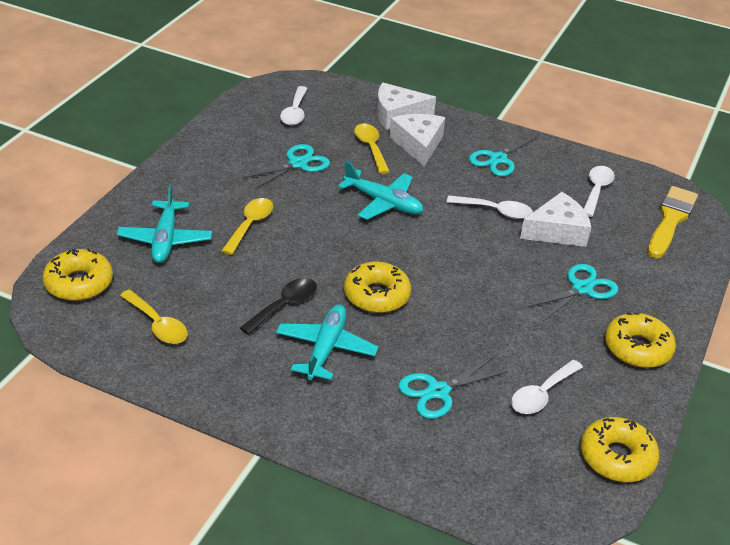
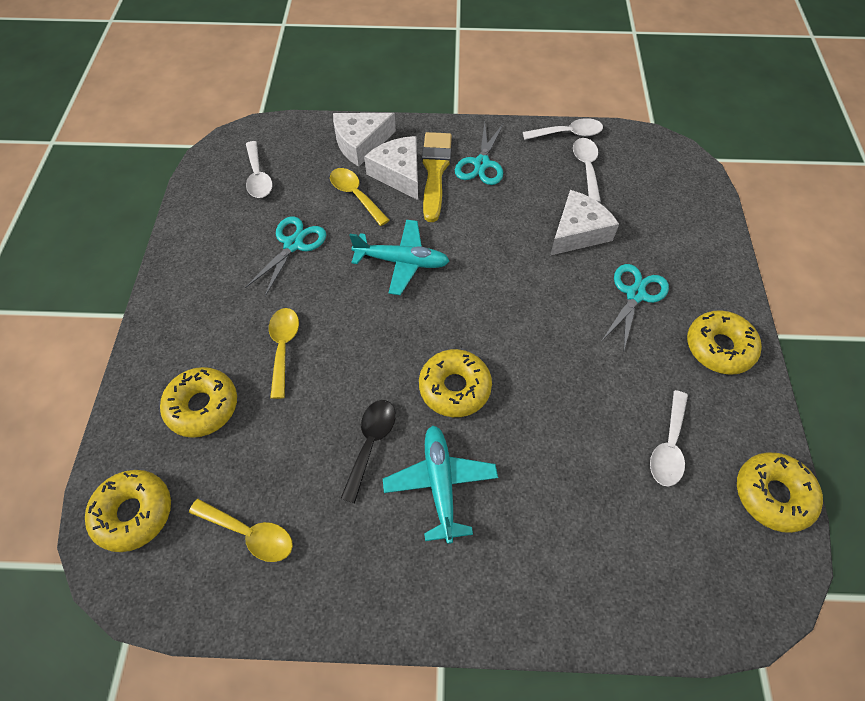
camera: 20 degrees left, 20 degrees up
turquoise plane [117,184,212,263] -> yellow donut [160,367,237,438]
turquoise scissors [398,356,508,419] -> none
white spoon [447,195,533,219] -> white spoon moved to [523,118,603,140]
yellow brush [648,186,698,258] -> yellow brush moved to [422,132,452,222]

